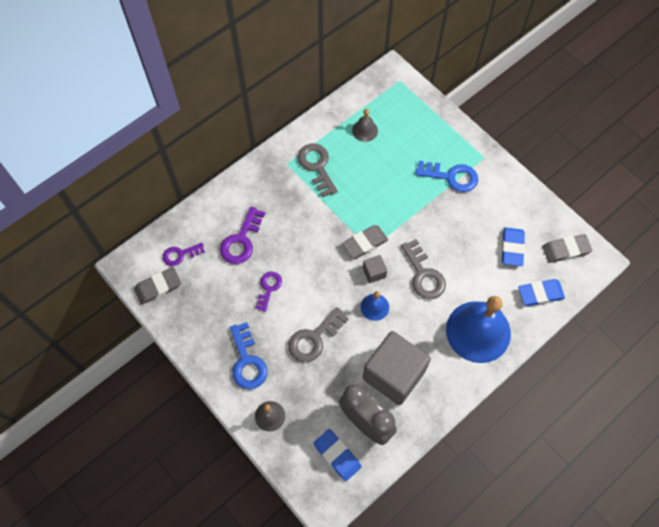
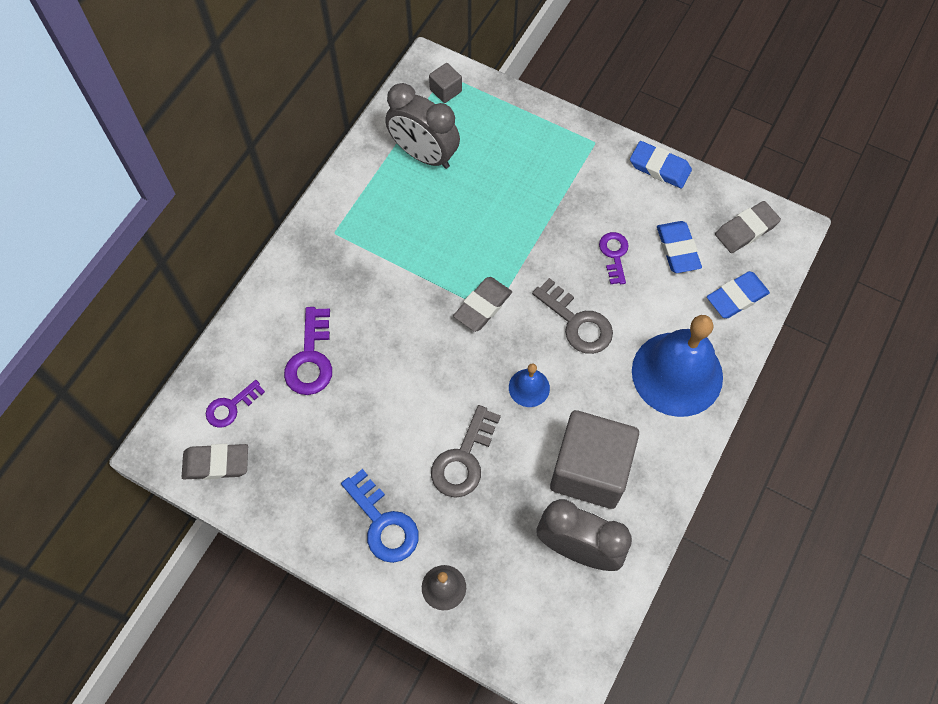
camera: 20 degrees left, 0 degrees up
grey eraser [134,267,181,305] -> grey eraser turned 45 degrees clockwise [182,444,248,480]
purple key [255,272,282,312] -> purple key moved to [599,232,629,284]
grey key [298,144,338,197] -> none
blue eraser [313,429,361,481] -> blue eraser moved to [630,141,692,188]
grey bell [352,109,378,142] -> grey clock [385,83,460,169]
grey cube [363,255,387,283] -> grey cube moved to [429,63,462,103]
blue key [415,161,478,192] -> none

